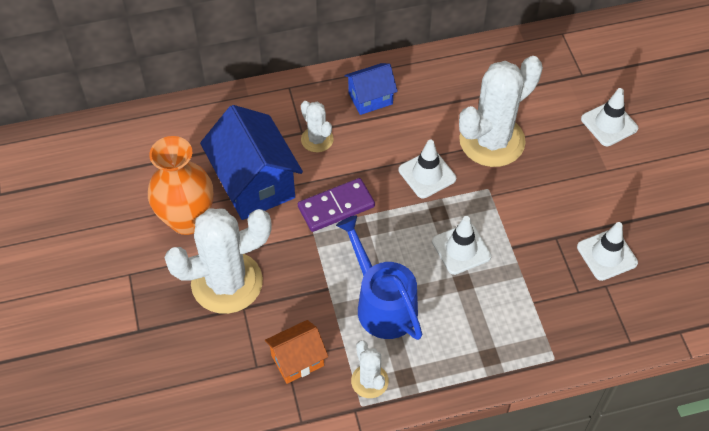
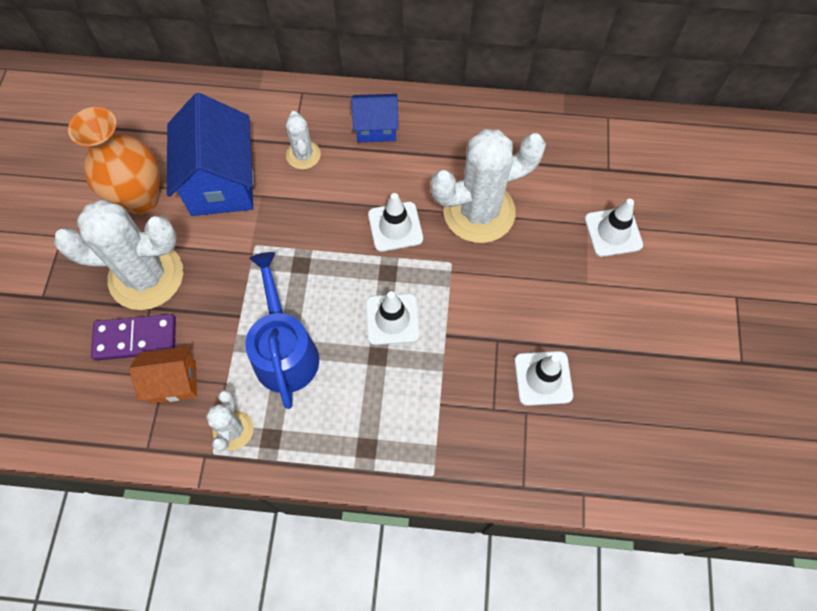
camera: 20 degrees right, 10 degrees up
purple domino [298,178,375,232] -> purple domino moved to [91,314,176,361]

